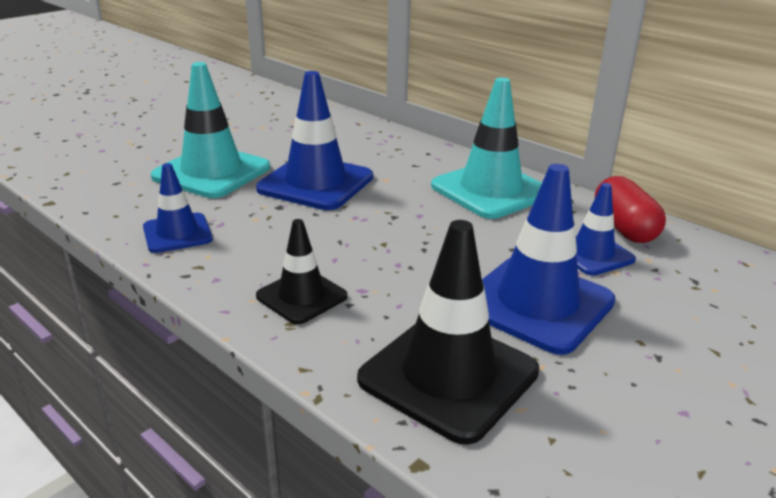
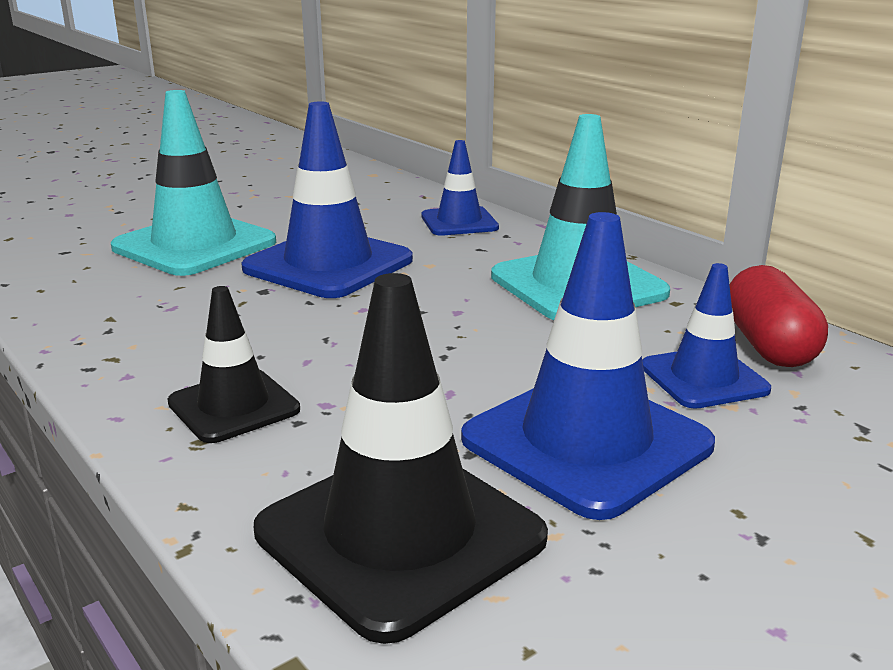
camera: 10 degrees right, 5 degrees down
blue traffic cone [143,163,213,253] -> blue traffic cone moved to [421,140,499,236]

